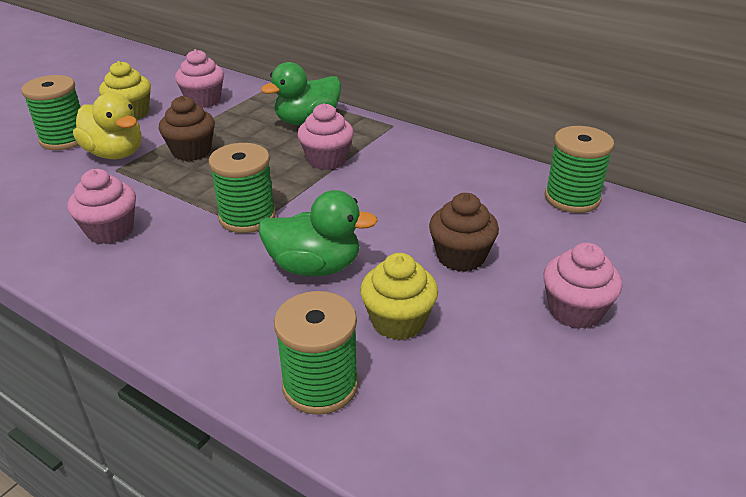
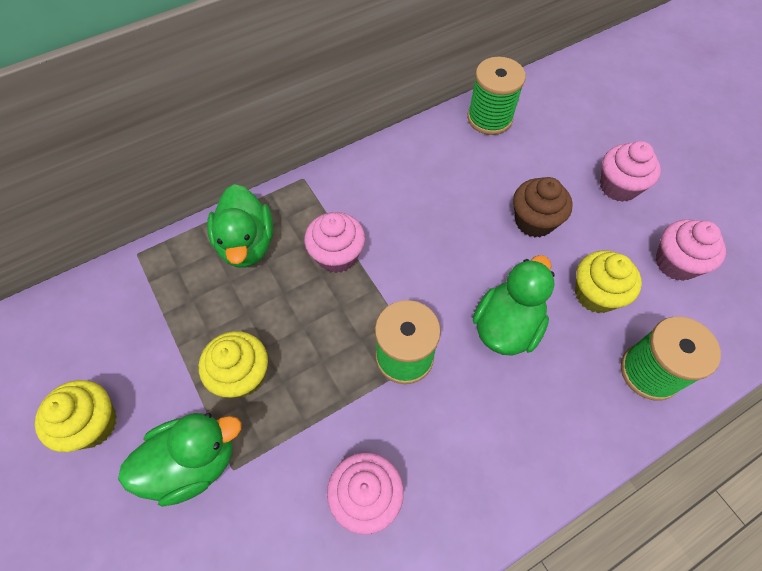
camera: 65 degrees left, 25 degrees up
green spool [21,75,81,150] -> none
yellow duck [73,92,142,159] -> green duck [118,413,242,507]
brown cupcake [159,96,215,161] -> yellow cupcake [199,331,268,398]
pink cupcake [175,49,224,108] -> pink cupcake moved to [656,219,726,281]

